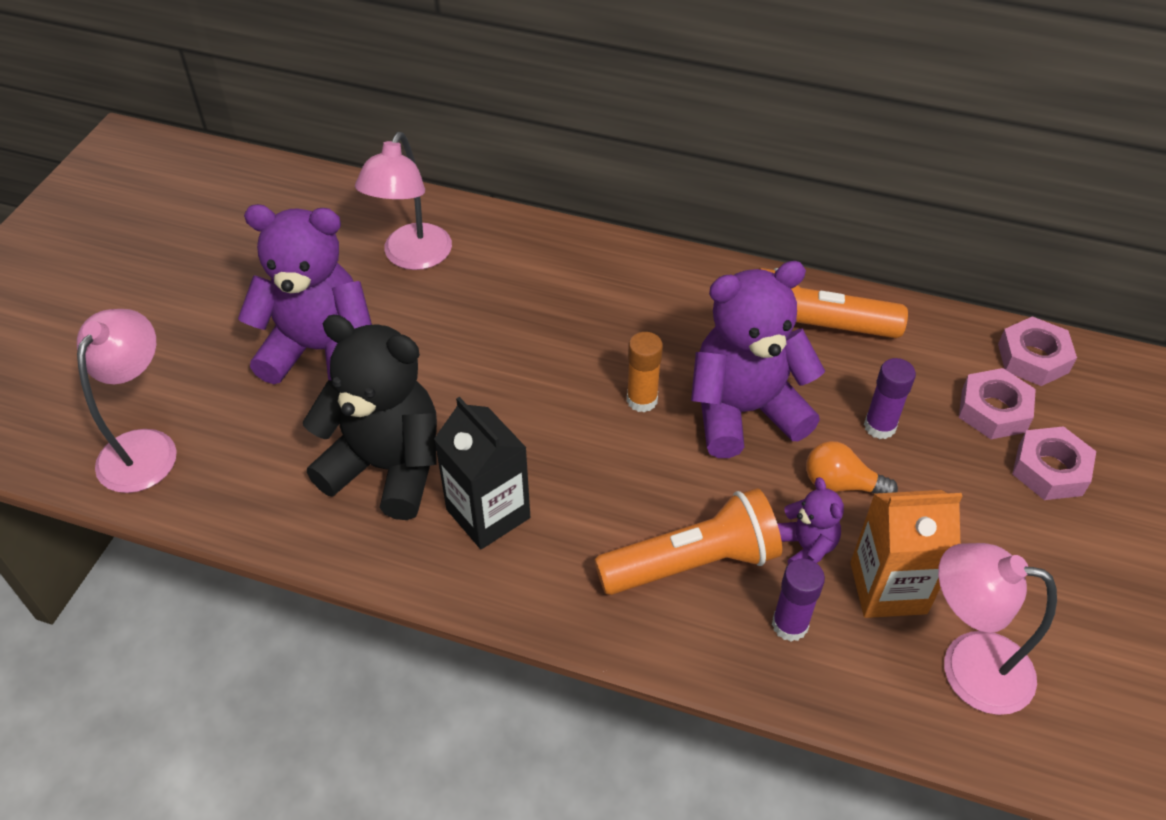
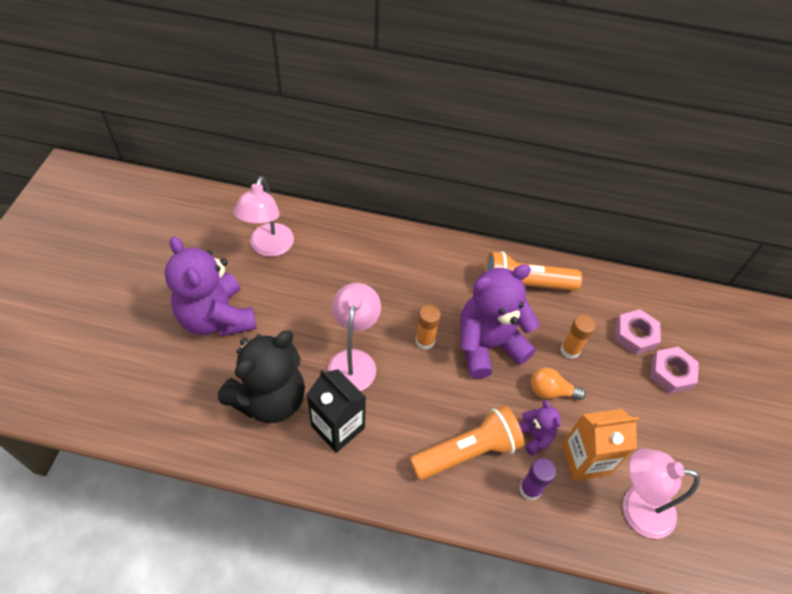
camera: 10 degrees left, 5 degrees up
pink lamp [77,309,177,493] -> pink lamp moved to [327,283,381,391]
purple teddy bear [238,204,372,384] -> purple teddy bear turned 120 degrees counterclockwise [165,236,257,337]
black teddy bear [303,314,437,520] -> black teddy bear turned 120 degrees clockwise [218,331,305,423]
purple glue stick [864,358,916,439] -> orange glue stick [560,315,595,359]
pink nut [998,316,1077,386] -> none

